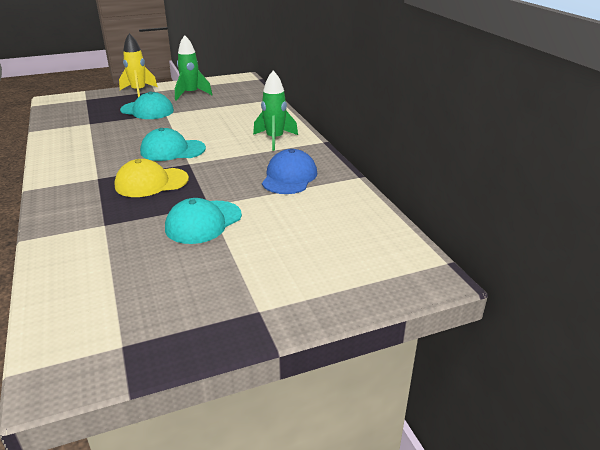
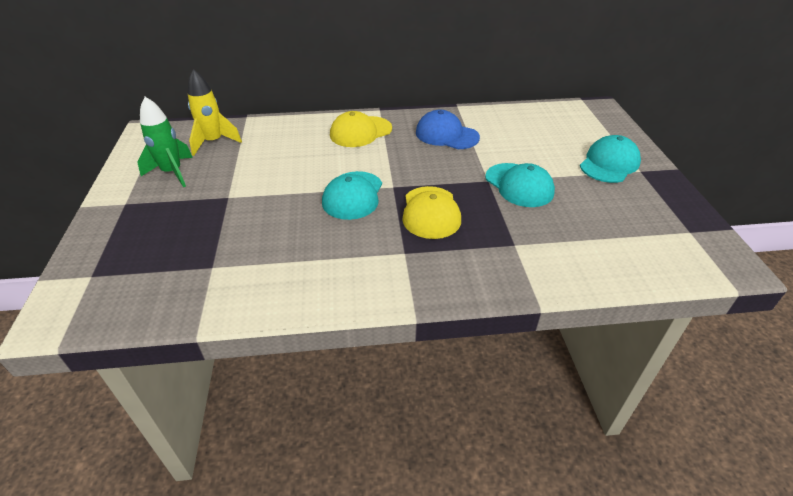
camera: 75 degrees left, 10 degrees up
yellow rocket [119,33,158,97] -> yellow rocket moved to [187,69,242,156]
turquoise cap [120,92,174,119] -> turquoise cap moved to [580,135,641,183]
green rocket [253,71,298,151] -> yellow cap [330,111,392,147]

